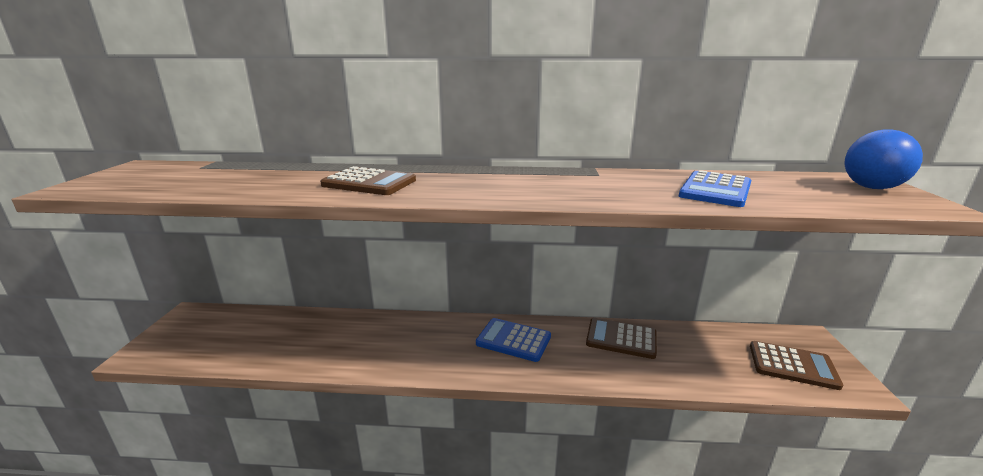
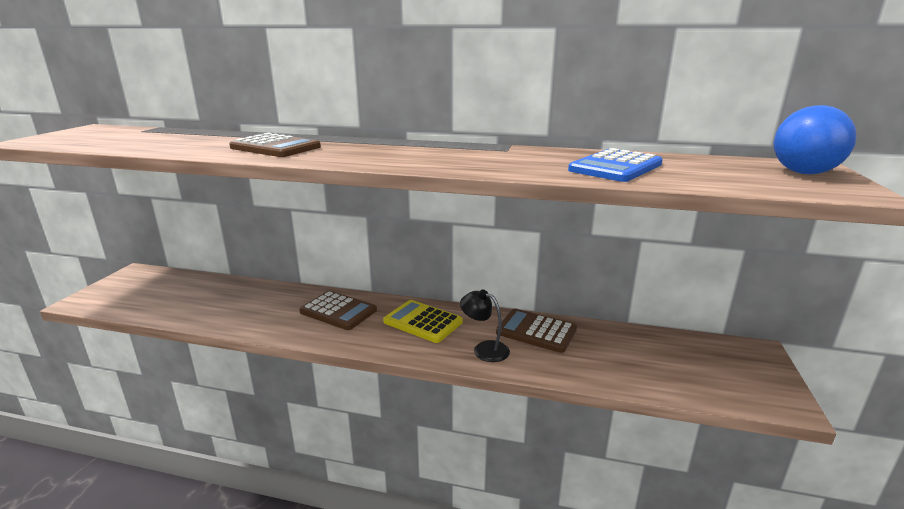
camera: 10 degrees right, 0 degrees up
blue calculator [476,318,551,362] -> yellow calculator [383,300,463,343]
brown calculator [750,341,843,390] -> brown calculator moved to [299,291,377,330]
none -> black lamp [460,290,510,362]

